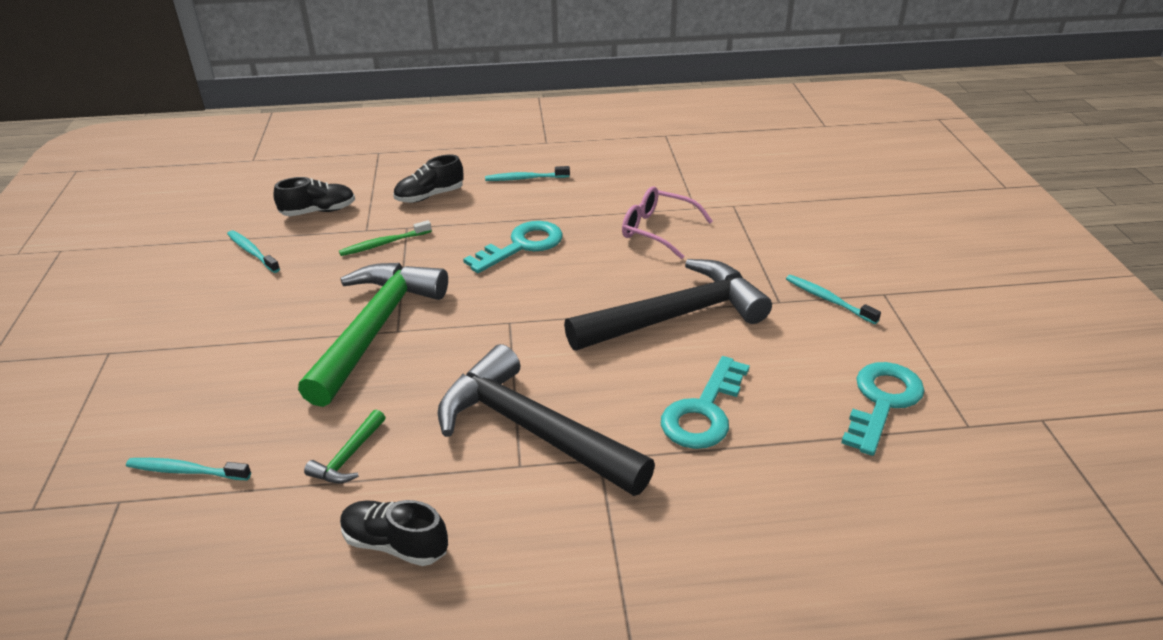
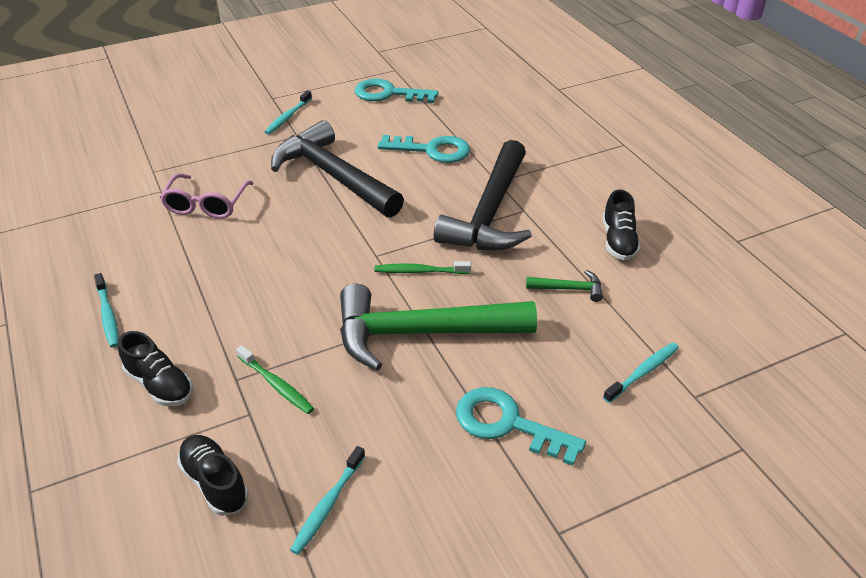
camera: 110 degrees left, 5 degrees up
turquoise toothbrush [126,458,251,480] -> turquoise toothbrush turned 120 degrees counterclockwise [603,342,679,403]
turquoise key [463,221,563,273] -> turquoise key moved to [456,387,586,466]
none -> green toothbrush [374,261,471,274]

